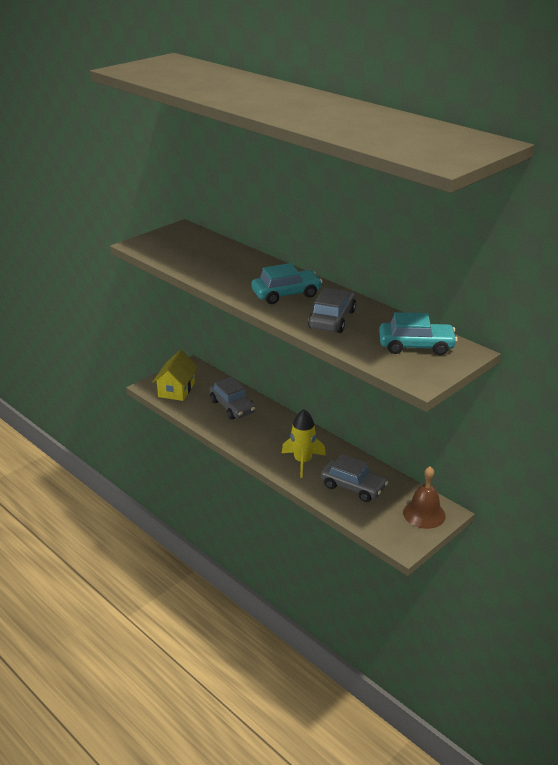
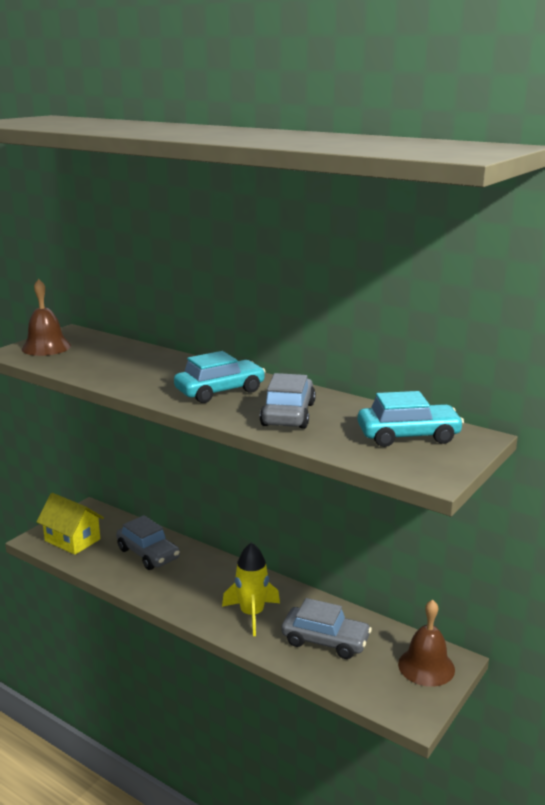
camera: 10 degrees left, 10 degrees down
yellow house [152,350,198,401] -> yellow house turned 60 degrees counterclockwise [37,493,104,555]
none -> brown bell [21,279,71,356]

